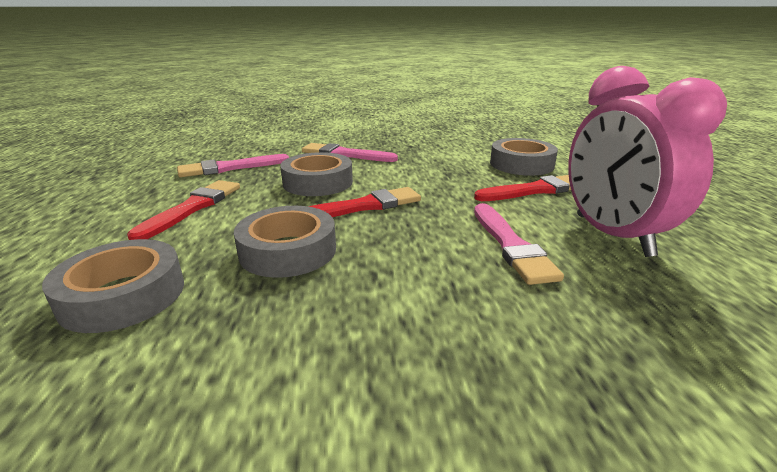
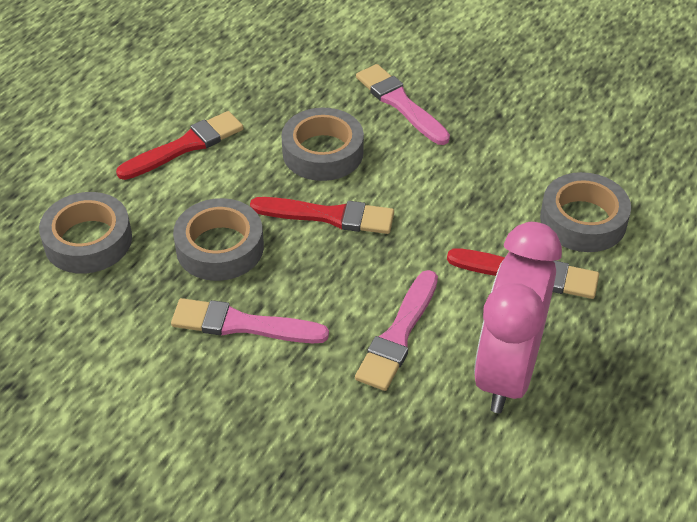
camera: 35 degrees right, 20 degrees up
pink brush [177,154,289,177] -> pink brush moved to [171,298,329,343]

